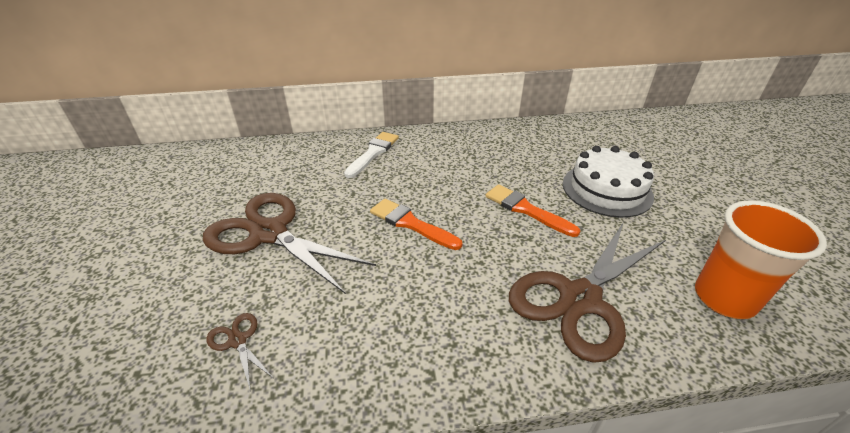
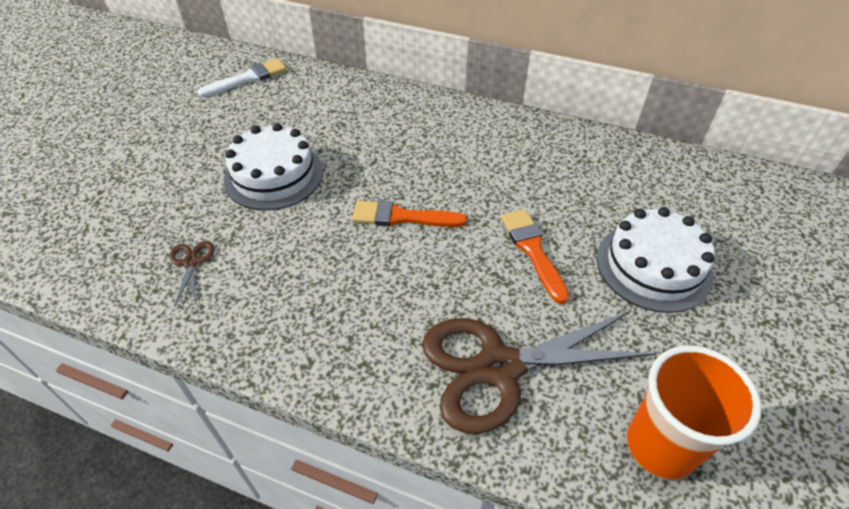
camera: 30 degrees right, 10 degrees up
brown scissors [203,193,376,294] -> white cake [224,123,323,210]
white brush [344,132,399,178] -> white brush moved to [197,58,287,97]
orange brush [370,199,463,250] -> orange brush turned 60 degrees counterclockwise [352,200,467,227]

